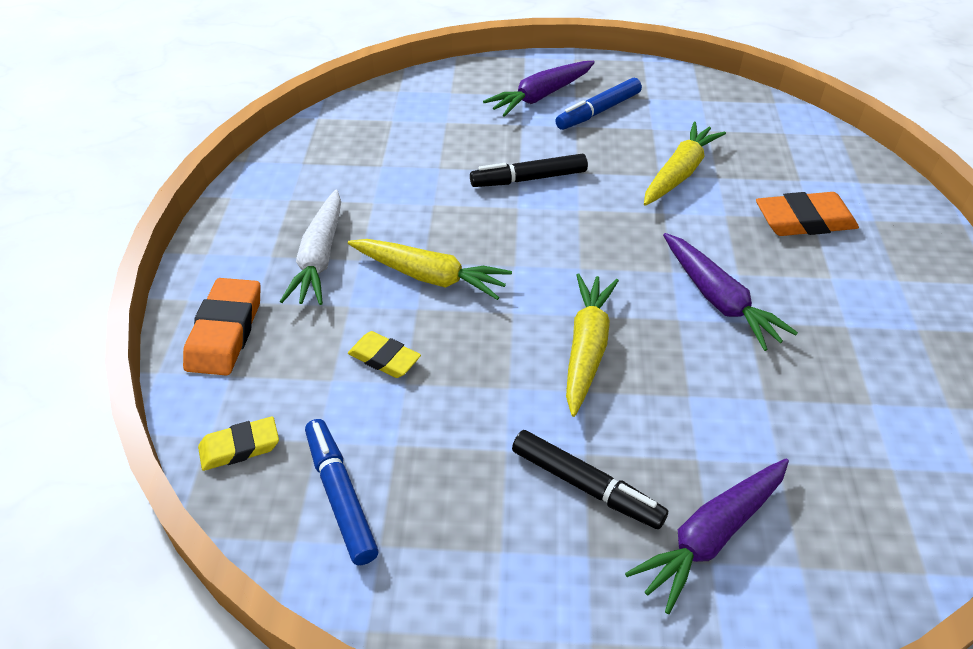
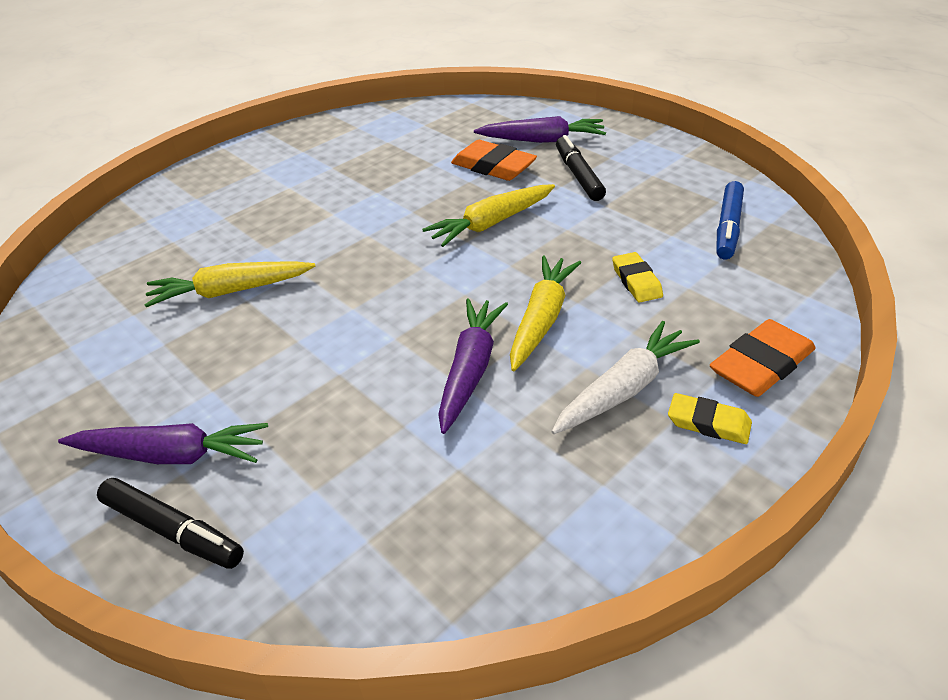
camera: 135 degrees left, 5 degrees down
yellow eraser [198,416,279,471] -> yellow eraser moved to [668,393,752,444]
yellow carrot [348,239,512,300] -> yellow carrot turned 45 degrees clockwise [510,255,581,371]
black marker [470,154,588,187] -> black marker moved to [97,478,244,569]
blue marker [555,78,642,130] -> none
purple carrot [663,233,798,351] -> purple carrot moved to [438,298,508,434]
orange eraser [756,192,859,236] -> orange eraser moved to [451,140,537,181]

